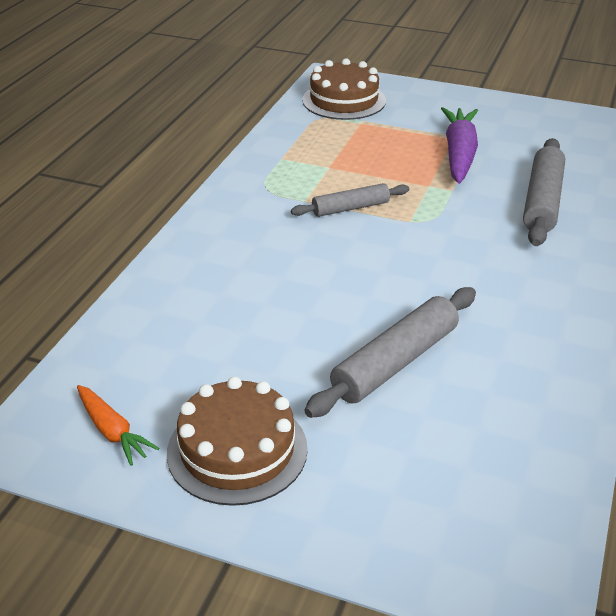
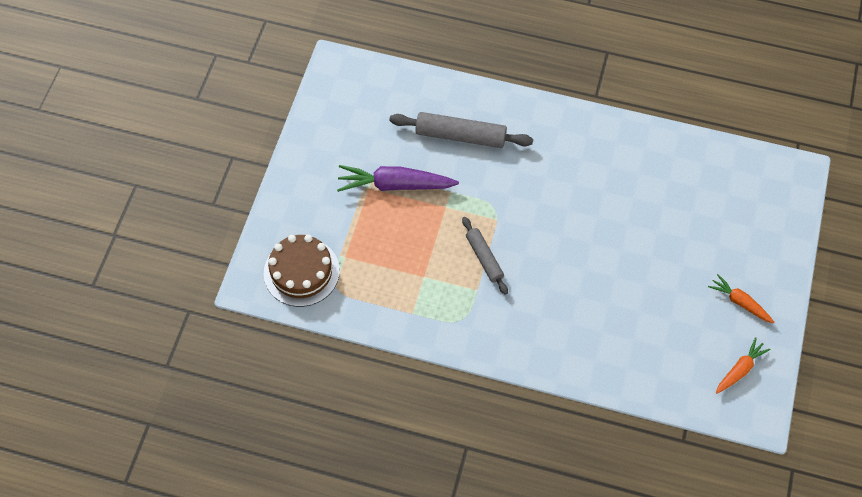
camera: 95 degrees left, 25 degrees up
brown cake [167,377,308,506] -> orange carrot [708,274,774,323]
grey rolling pin [305,287,476,418] -> none

